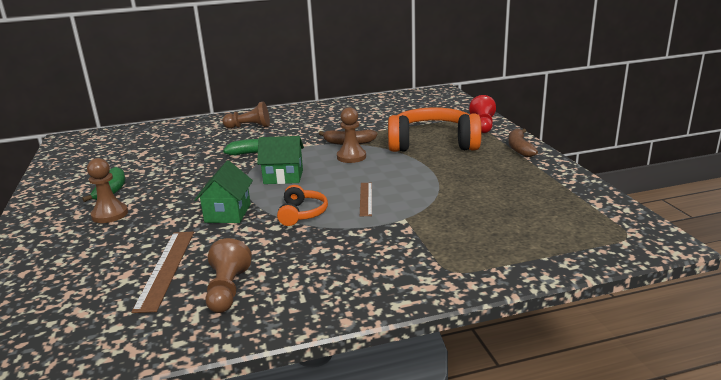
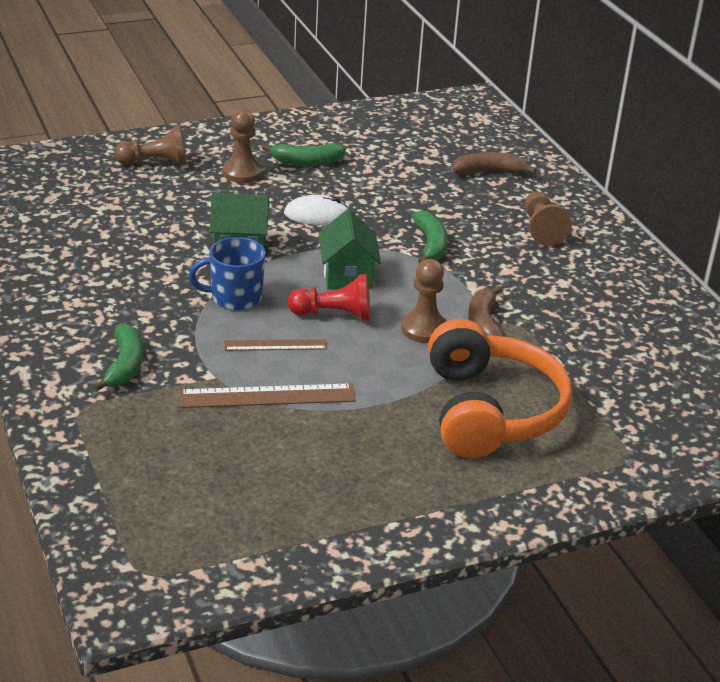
camera: 80 degrees right, 10 degrees up
brown ruler [131,232,194,313] -> brown ruler moved to [179,383,356,408]
brown pawn [205,238,252,313] -> brown pawn moved to [114,125,187,166]
orange headphones [277,185,328,226] -> blue mug [189,237,265,310]
red pawn [469,95,496,133] -> red pawn moved to [288,274,370,321]
brown banana [508,128,538,157] -> brown banana moved to [452,152,536,175]
none -> green banana [93,323,143,391]
none -> white mouse [284,195,350,225]

